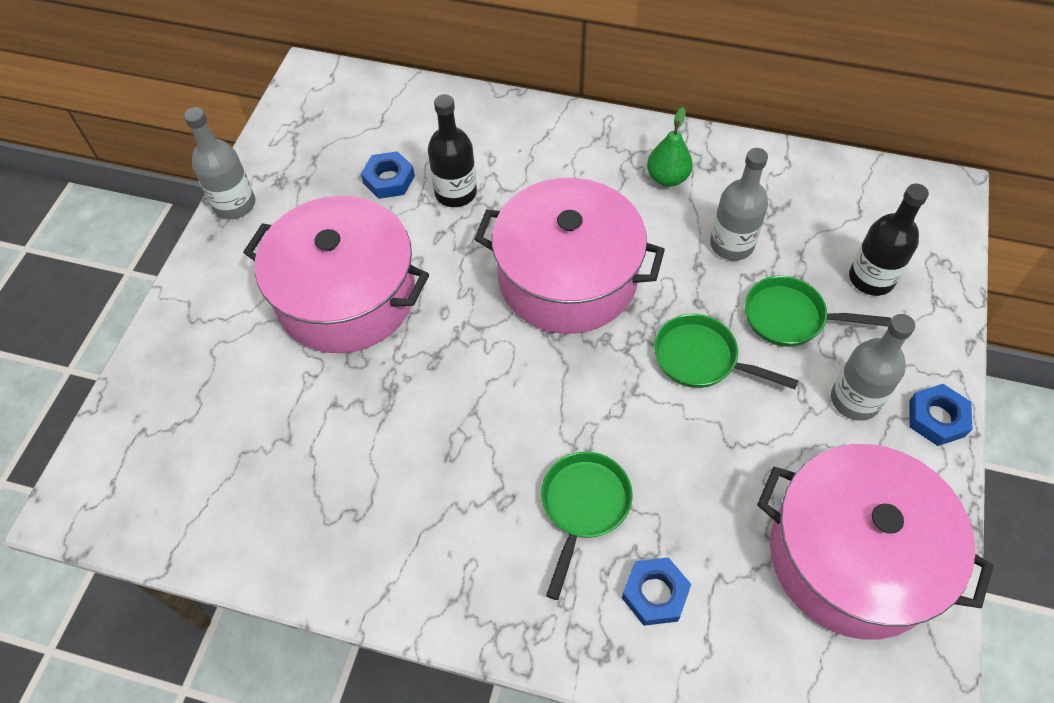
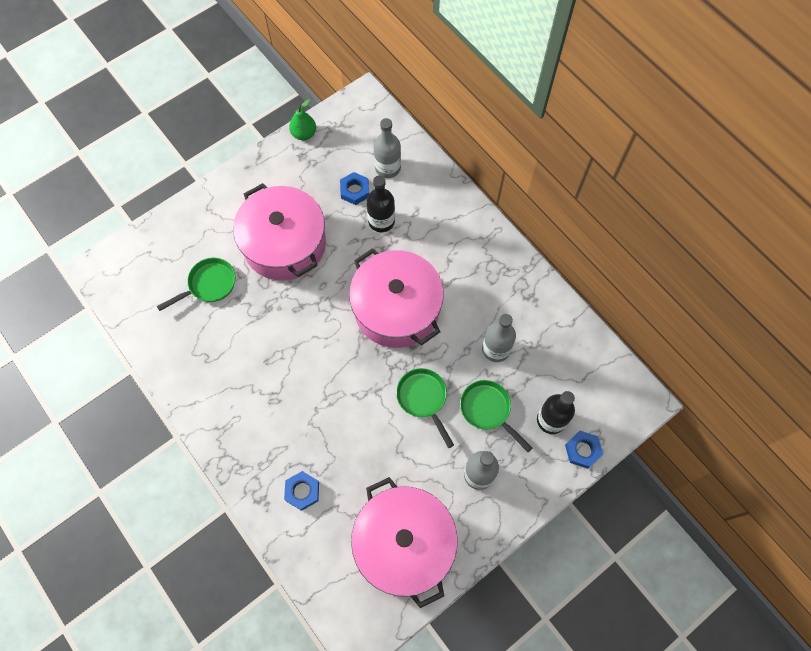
camera: 35 degrees right, 10 degrees up
grey bottle [184,107,255,219] -> grey bottle moved to [373,118,401,178]
green pan [541,451,632,600] -> green pan moved to [157,258,236,311]
green pear [647,107,693,187] -> green pear moved to [289,99,316,140]
blue nut [909,384,972,446] -> blue nut moved to [565,431,603,469]

